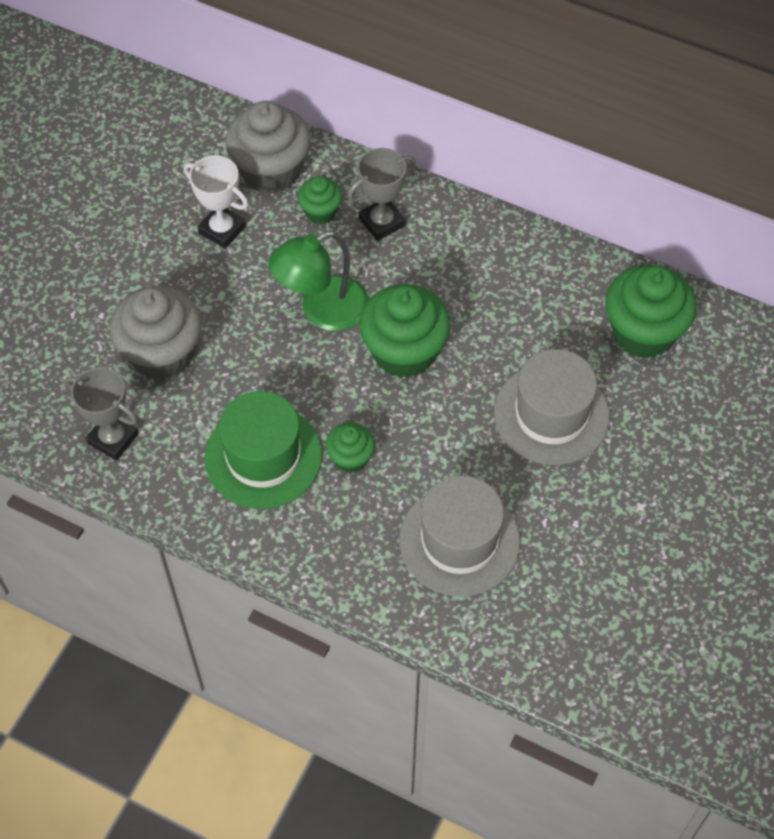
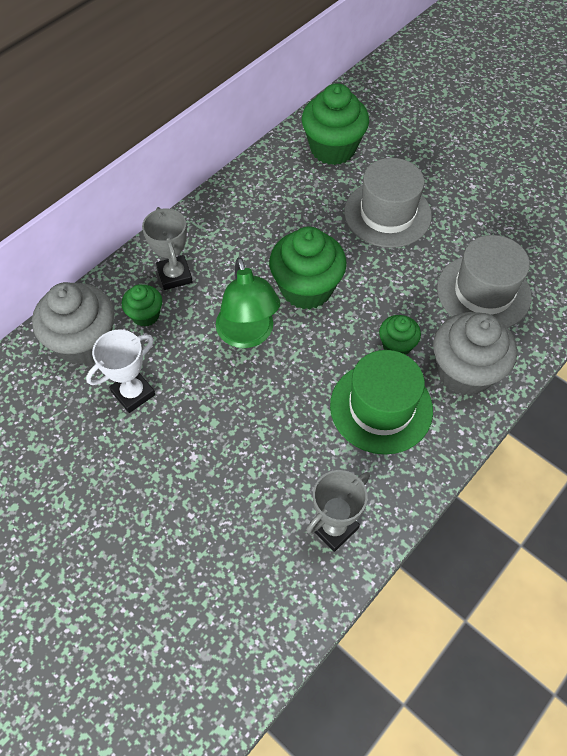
camera: 75 degrees left, 0 degrees up
grey cupcake [109,286,202,380] -> grey cupcake moved to [433,312,517,396]

